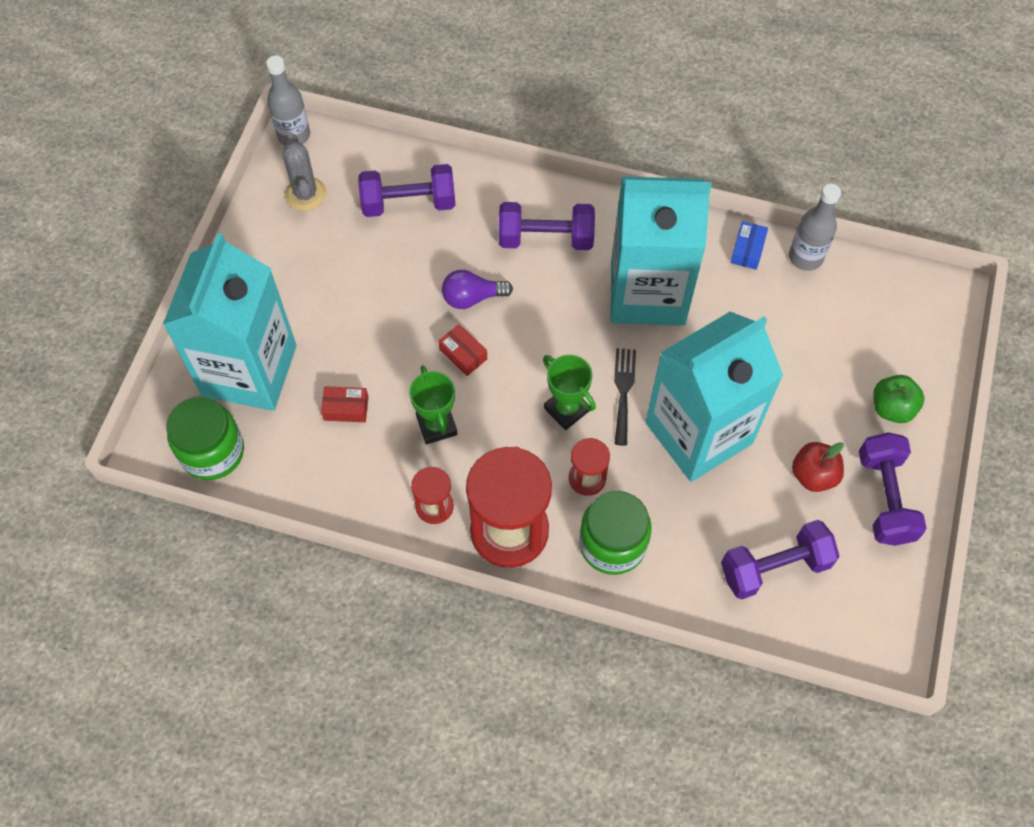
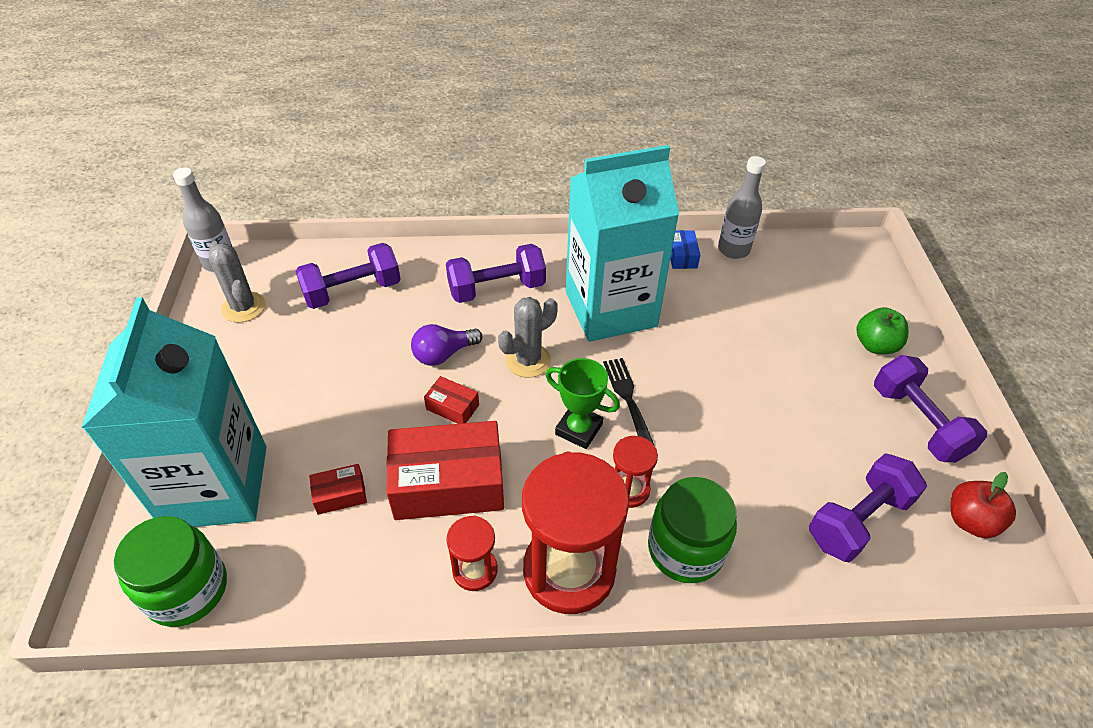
camera: 20 degrees left, 15 degrees down
green trophy [409,365,458,444] -> red box [386,421,504,520]
turquoise carton [646,312,783,482] -> none
red apple [792,442,844,492] -> red apple moved to [951,472,1016,538]
none -> grey cactus [498,297,558,378]

